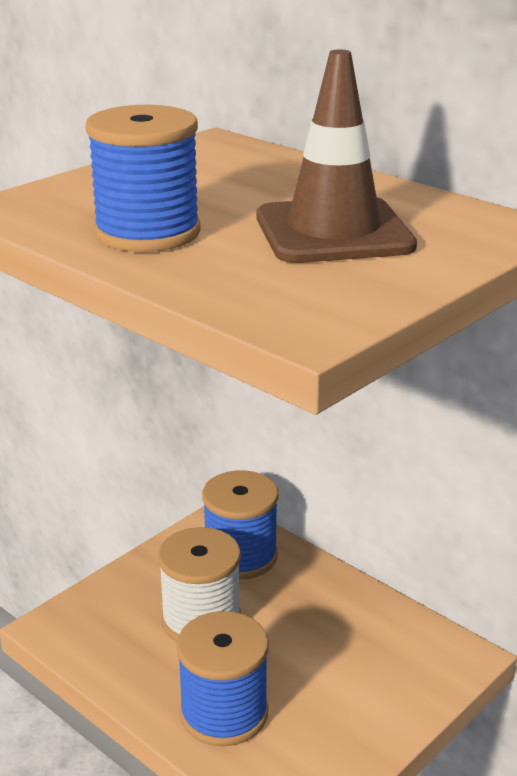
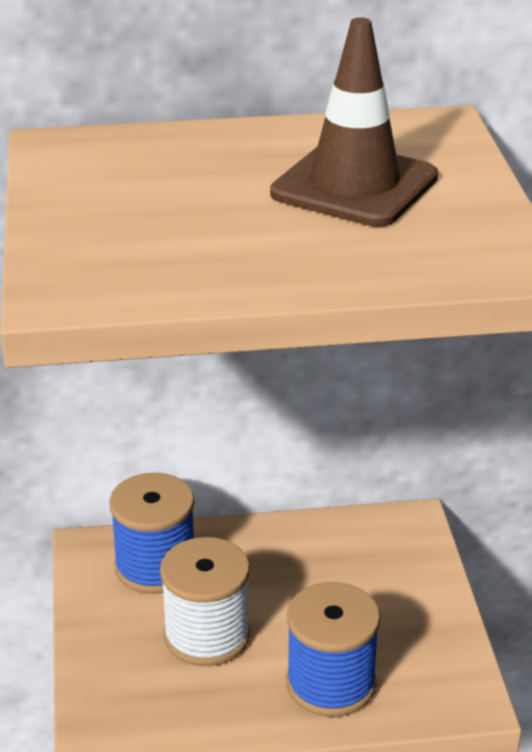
camera: 50 degrees left, 5 degrees up
blue spool [86,105,201,252] -> none

